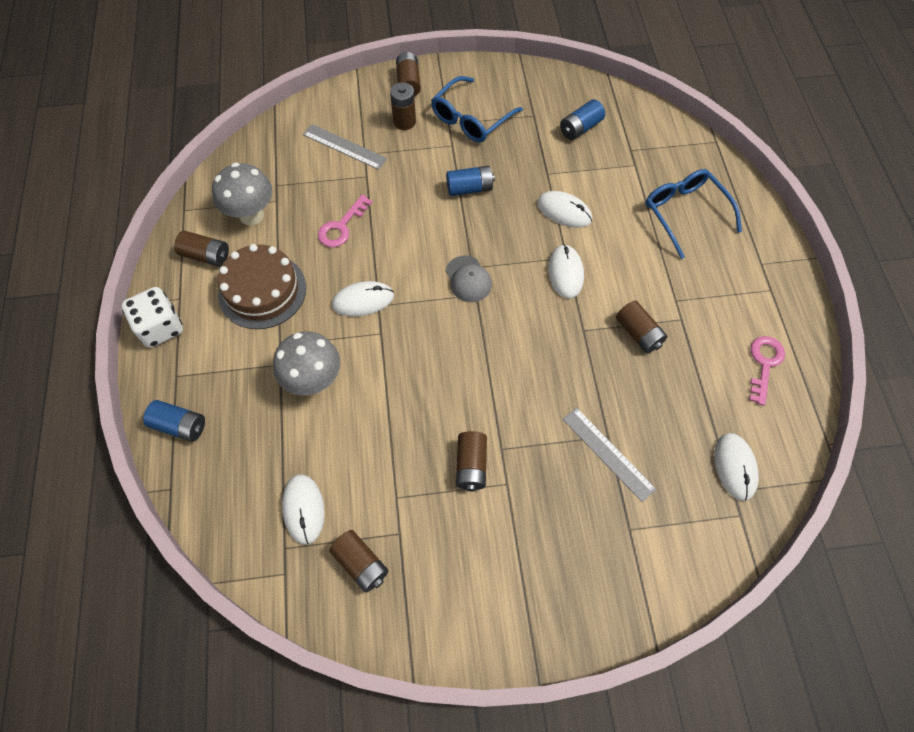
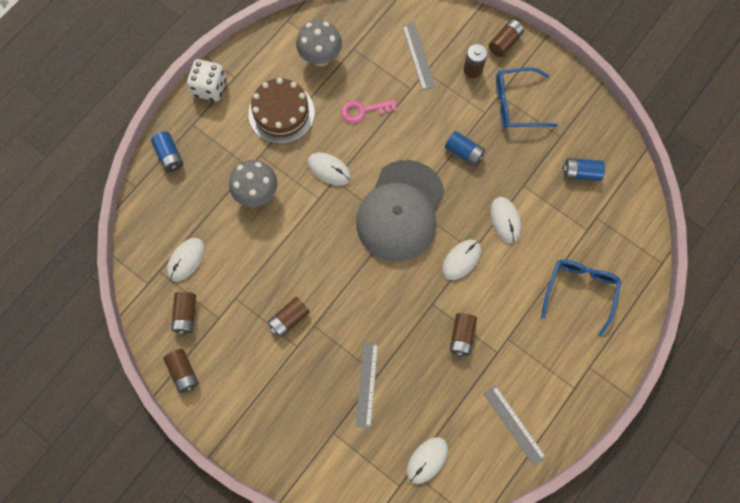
camera: 45 degrees right, 10 degrees up
brown battery [174,231,229,267] -> brown battery moved to [163,349,199,393]
grey cap [446,256,492,302] -> grey cap [356,160,444,261], size x2.46
pink key [749,336,785,406] -> grey ruler [483,385,547,466]

